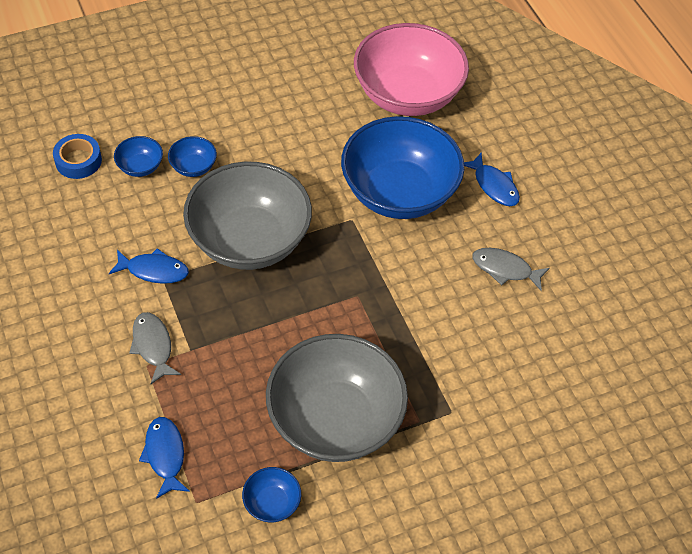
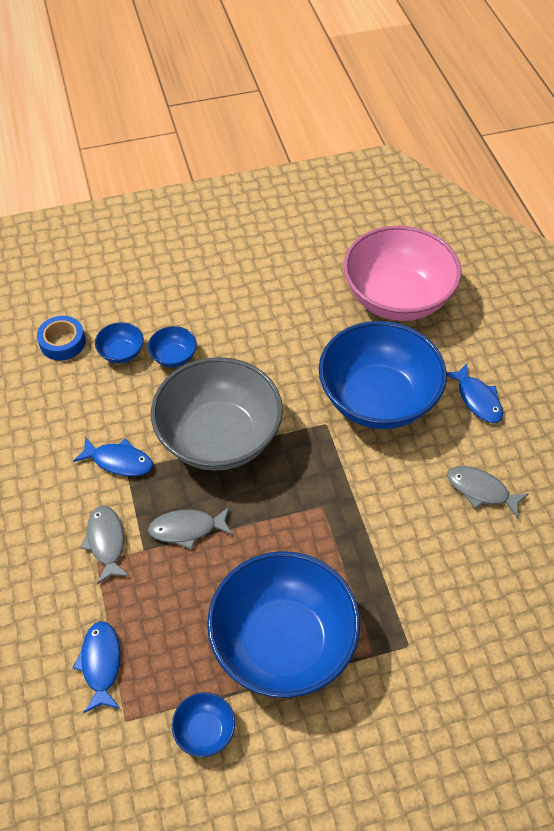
camera: 10 degrees right, 0 degrees up
grey bowl [266,334,408,462] -> blue bowl [207,551,360,698]
none -> grey fish [148,507,233,549]

